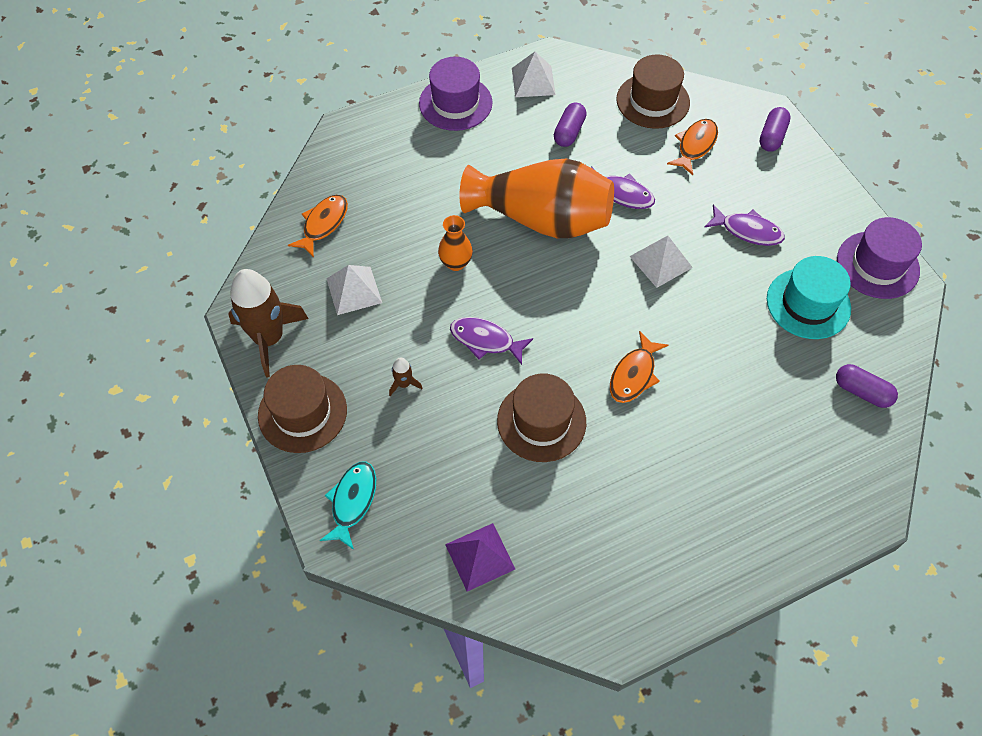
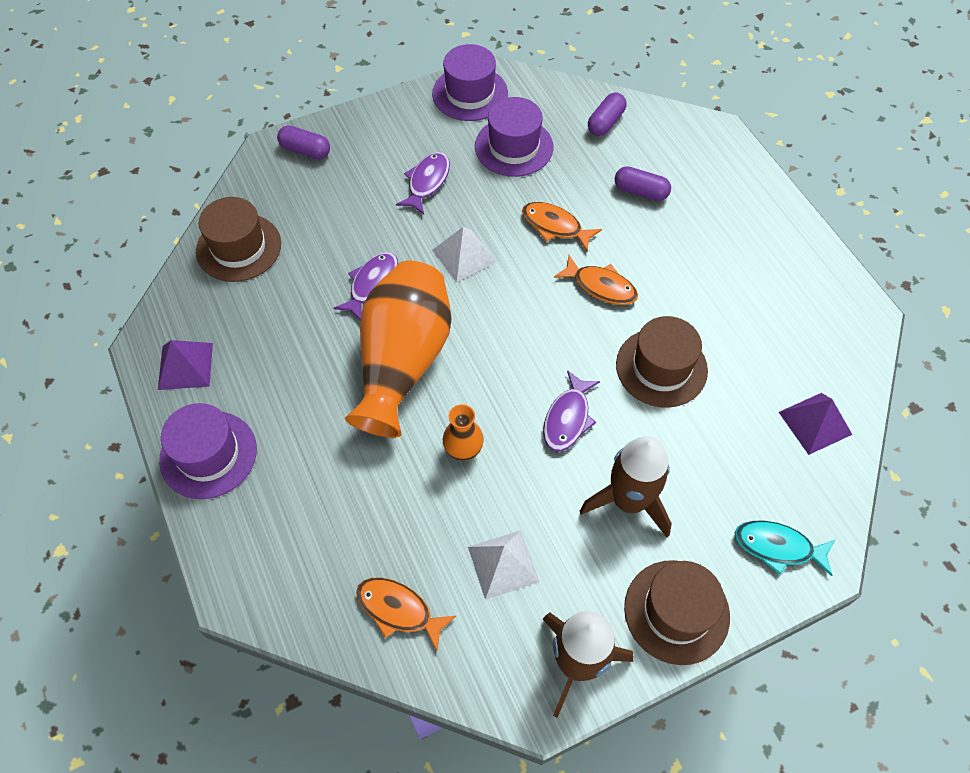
camera: 90 degrees left, 0 degrees up
brown rocket [389,357,422,396] -> brown rocket [580,436,672,537], size x2.37
white pyramid [512,52,556,97] -> purple pyramid [158,340,213,390]
purple capsule [554,102,587,147] -> purple capsule moved to [615,166,671,201]
orange fish [667,119,718,175] -> orange fish moved to [522,202,602,251]
turquoise hat [767,256,851,339] -> purple hat [475,97,553,177]

